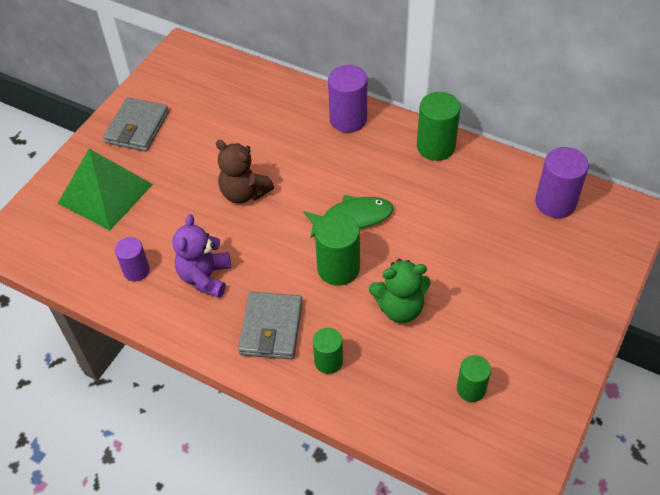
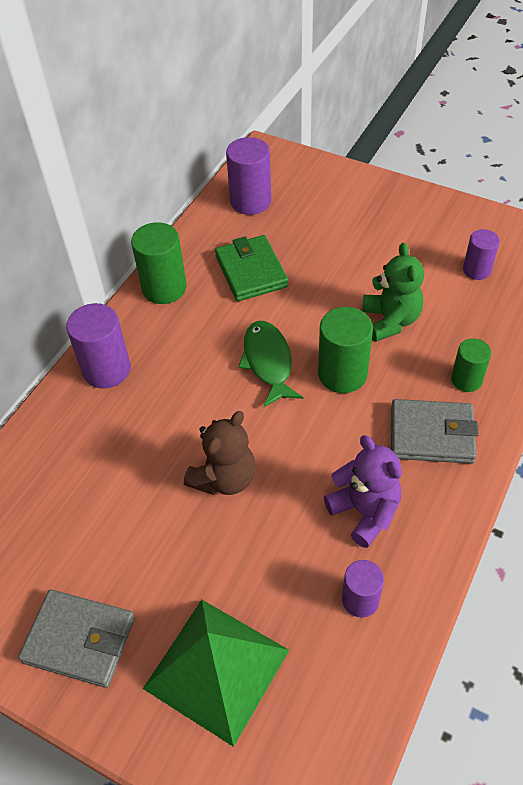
camera: 90 degrees left, 0 degrees up
purple teddy bear [172,214,231,298] -> purple teddy bear turned 135 degrees counterclockwise [324,435,402,548]
green cylinder [457,355,491,402] -> purple cylinder [463,229,500,280]
none -> green wallet [215,235,288,301]

